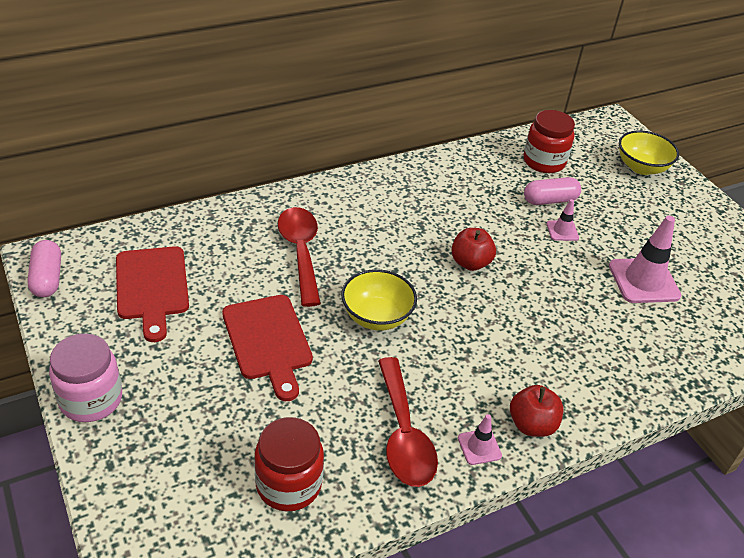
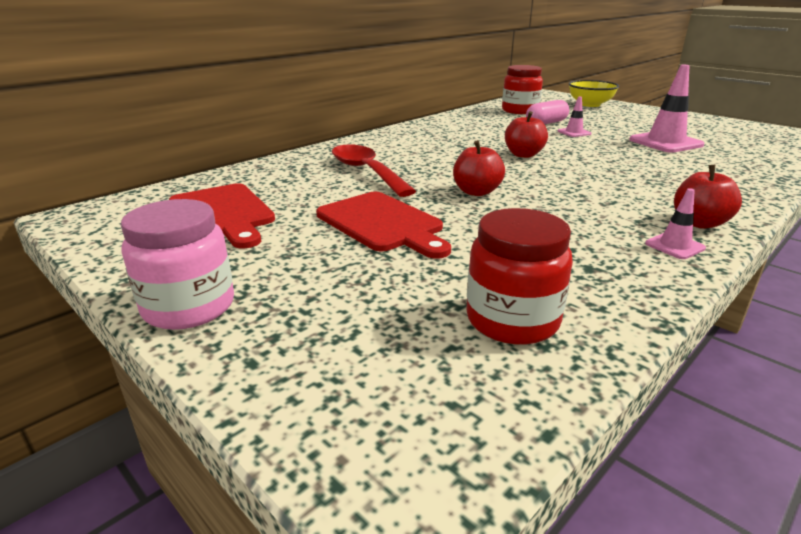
camera: 15 degrees left, 15 degrees down
pink capsule [27,240,61,297] -> none
yellow bowl [341,269,417,330] -> red apple [453,140,505,196]
red spoon [378,357,438,487] -> none

